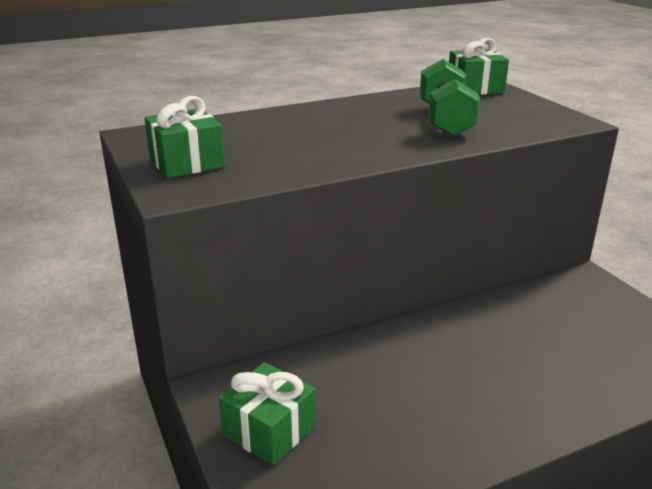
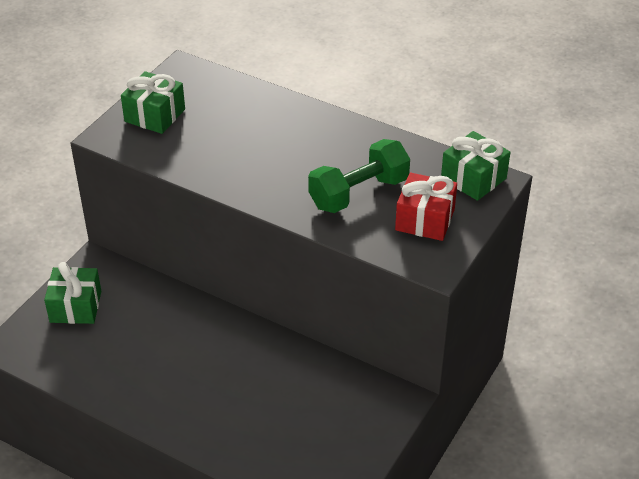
camera: 55 degrees right, 15 degrees up
none -> red gift [395,173,457,241]

